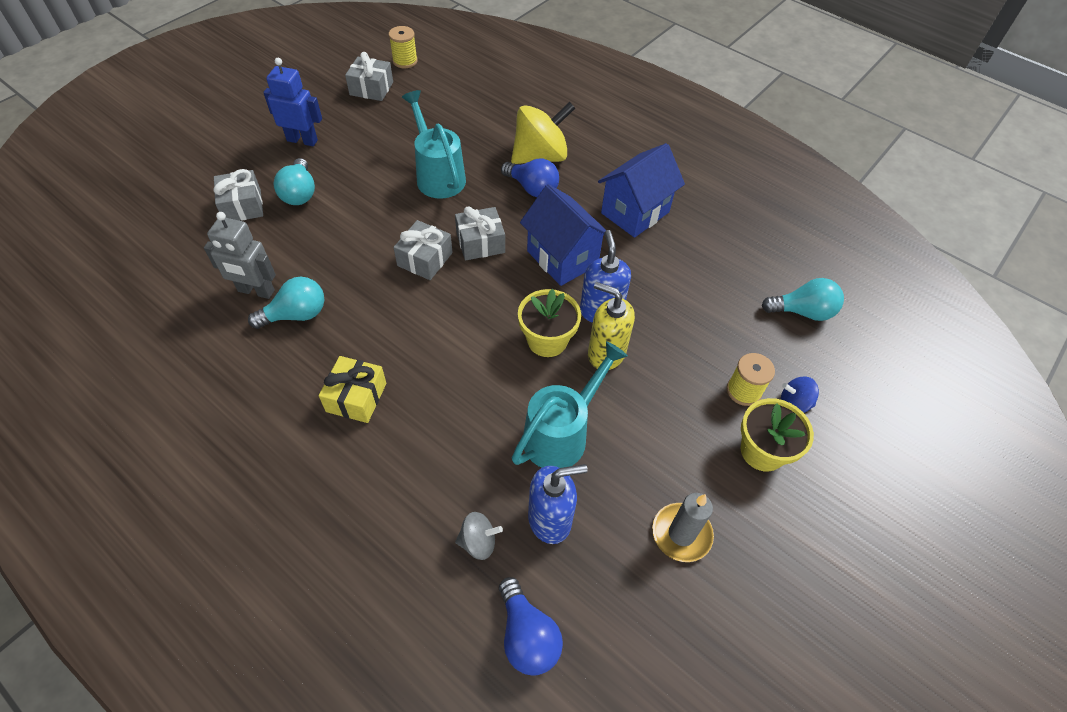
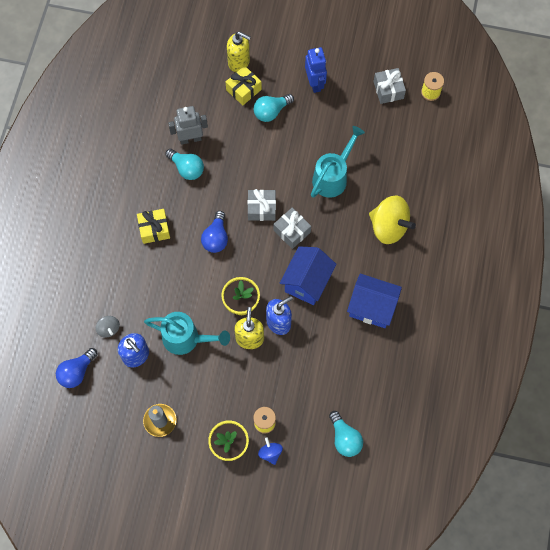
camera: 65 degrees right, 15 degrees up
grey robot [204,212,276,299] -> grey robot turned 90 degrees clockwise [168,106,208,145]
grey gift [213,169,263,221] -> yellow gift [226,66,262,105]
blue light bulb [501,159,559,197] -> blue light bulb moved to [201,211,228,253]
none -> yellow soap dispenser [227,31,251,72]

